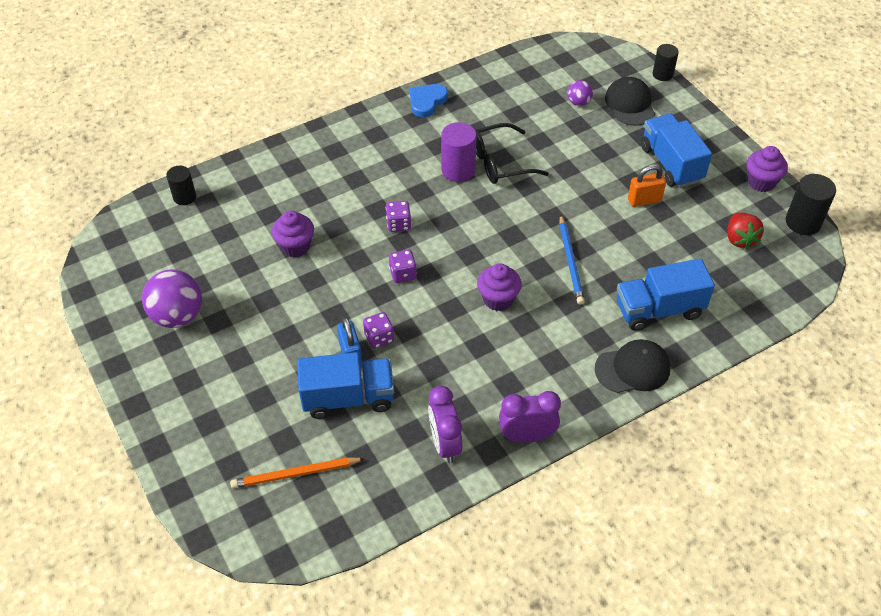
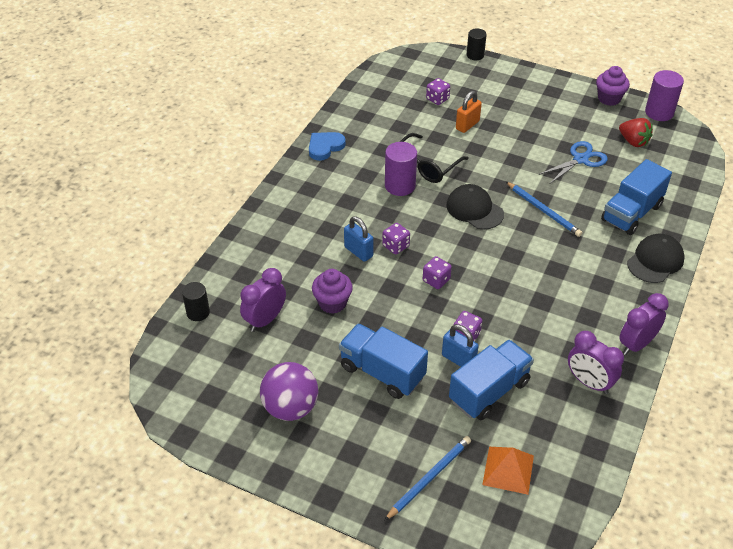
camera: 35 degrees left, 5 degrees down
orange pencil [230,457,365,488] -> orange pyramid [482,447,534,495]
blue heart [410,84,448,117] -> blue heart turned 45 degrees clockwise [309,132,346,161]
purple cupcake [477,263,521,311] -> none
purple ball [567,80,593,106] -> purple dice [426,78,450,105]
black cap [605,77,655,126] -> black cap moved to [446,184,504,230]
orange padlock [628,164,666,207] -> orange padlock moved to [456,91,482,133]
blue truck [641,114,712,188] -> blue truck moved to [339,323,428,399]
black cylinder [786,174,836,235] -> purple cylinder [645,70,684,121]
none -> purple clock [240,268,286,332]
none -> blue padlock [344,216,374,262]
none -> blue pencil [384,436,471,521]
none -> blue scissors [538,141,608,183]

